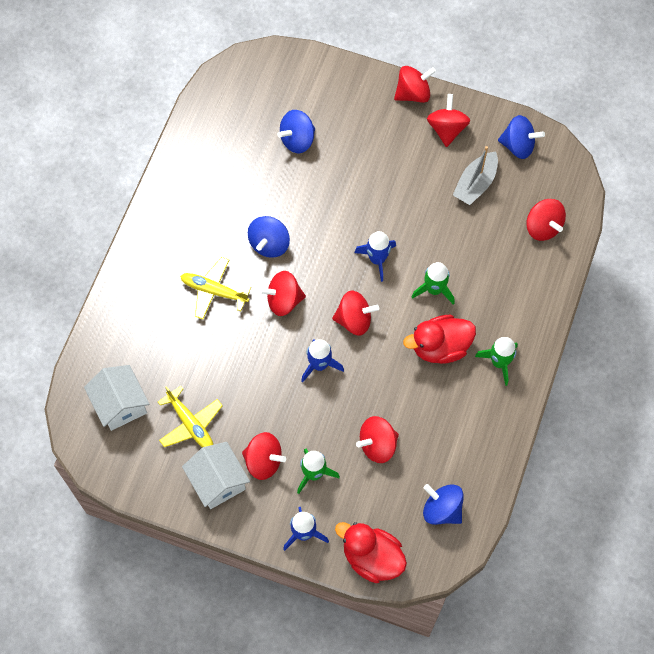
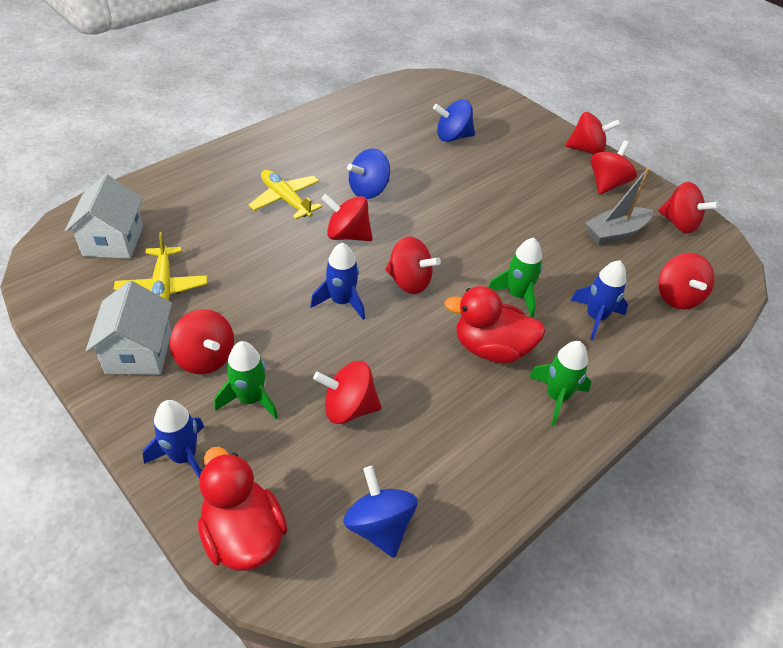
camera: 25 degrees right, 20 degrees down
blue rocket [354,231,396,282] -> blue rocket moved to [571,260,628,340]
blue spinning top [498,115,545,159] -> red spinning top [658,182,719,234]

